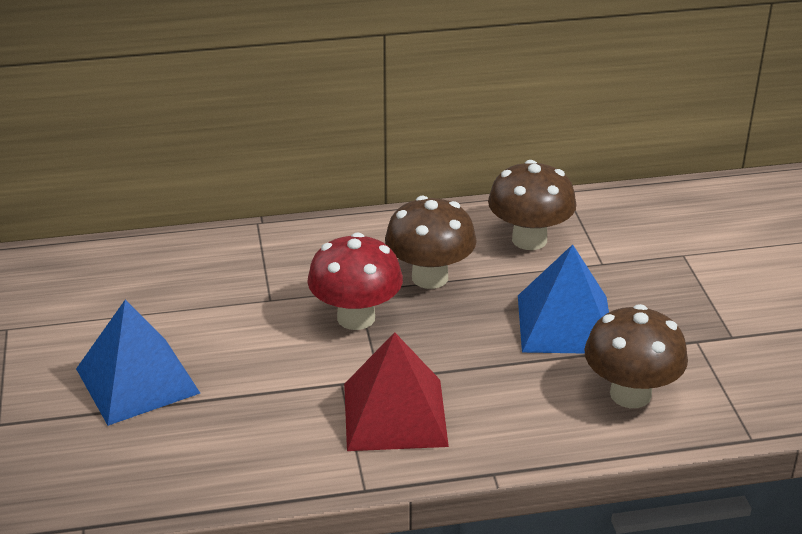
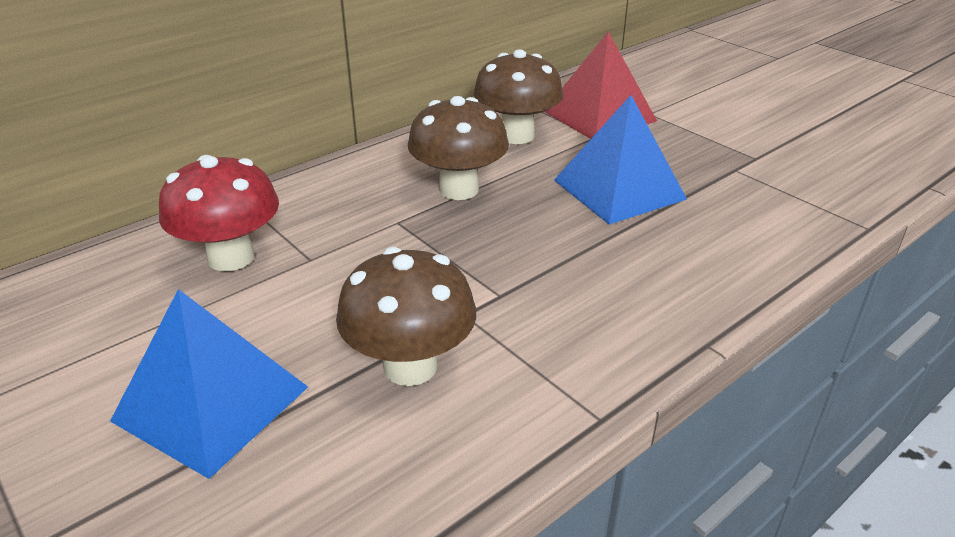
camera: 30 degrees left, 0 degrees up
red mushroom [308,233,403,330] -> red mushroom moved to [159,155,279,271]
red pyramid [344,332,449,451] -> red pyramid moved to [544,31,657,139]
brown mushroom [584,304,688,408] -> brown mushroom moved to [336,247,476,386]

